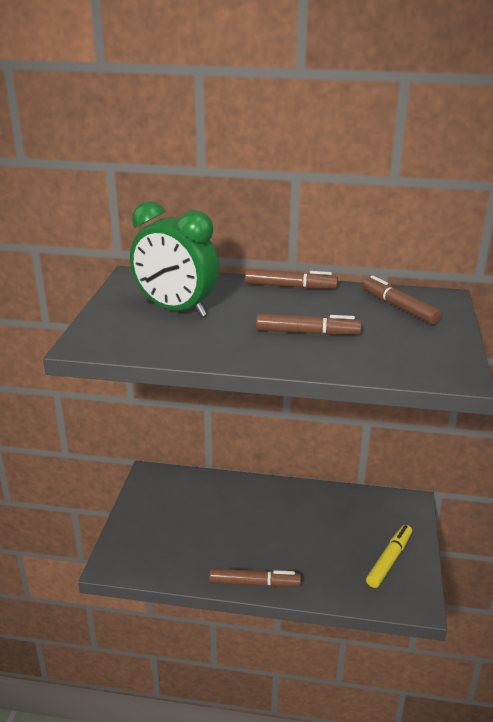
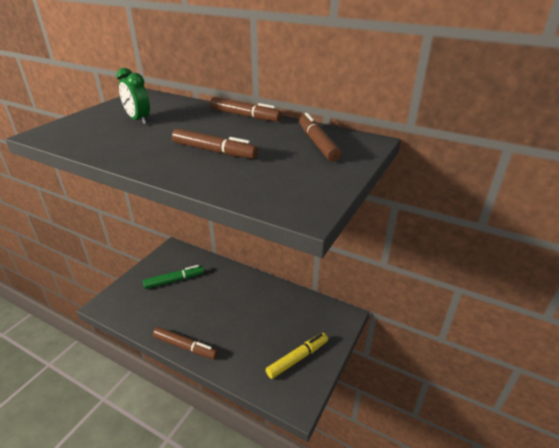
camera: 20 degrees right, 5 degrees up
green clock [130,201,219,317] -> green clock [117,68,150,124], size x0.56
none -> green marker [143,265,204,289]

